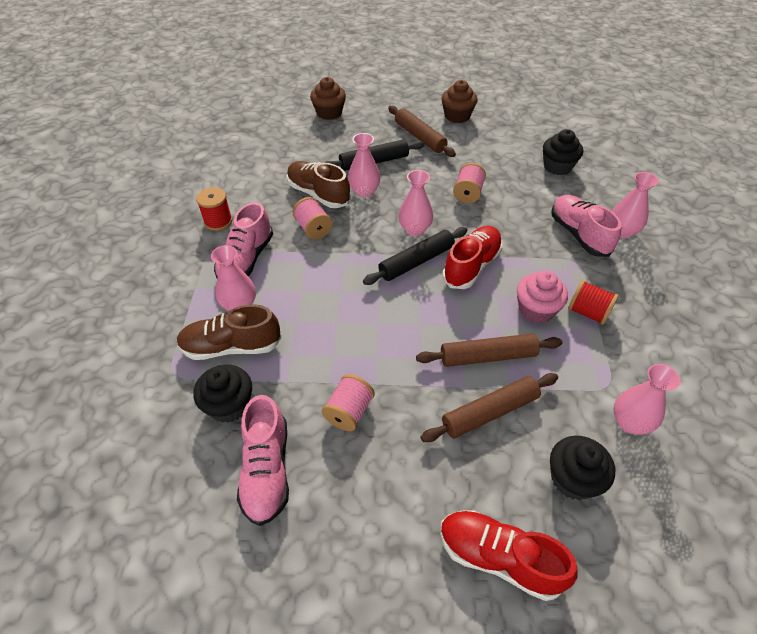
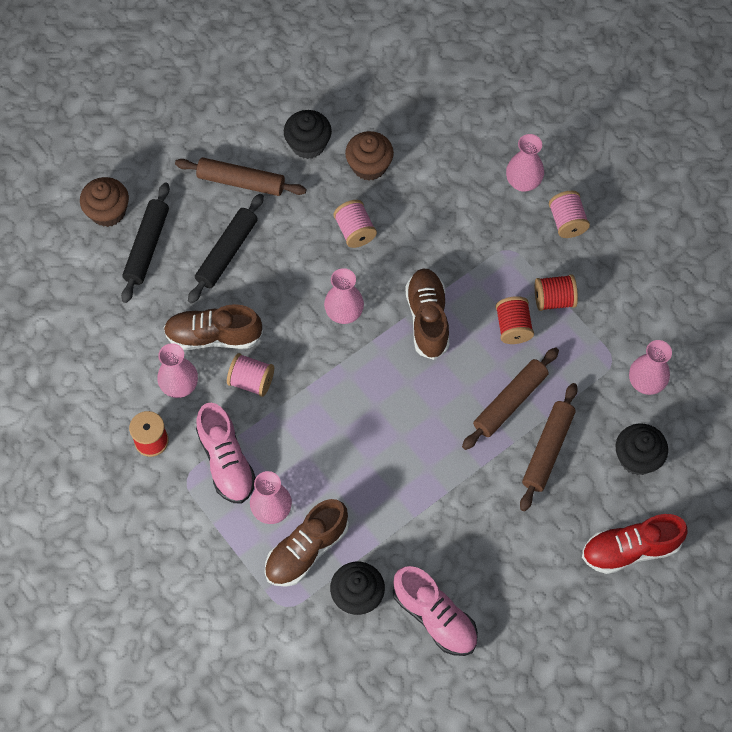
camera: 40 degrees left, 15 degrees up
pink spool [322,374,375,431] -> pink spool moved to [549,191,590,238]
pink vase [348,133,380,198] -> pink vase moved to [157,343,198,398]
black rolling pin [363,227,468,285] -> black rolling pin moved to [121,182,170,303]
brown cupcake [442,80,477,123] -> brown cupcake moved to [345,131,394,181]
red shoe [442,226,503,289] -> brown shoe [405,268,450,360]
pink cupcake [517,271,568,323] -> red spool [496,296,534,344]
black cupcake [543,129,583,175] -> black cupcake moved to [284,110,332,159]
pink shoe [552,195,622,257] -> none

